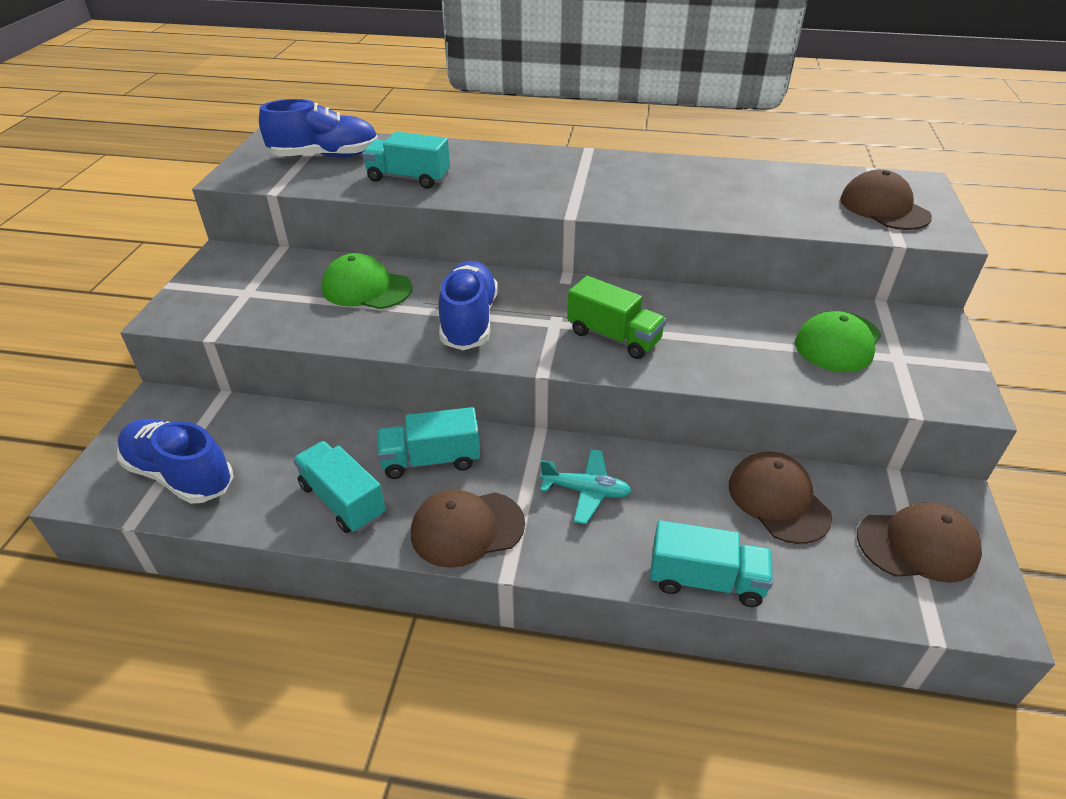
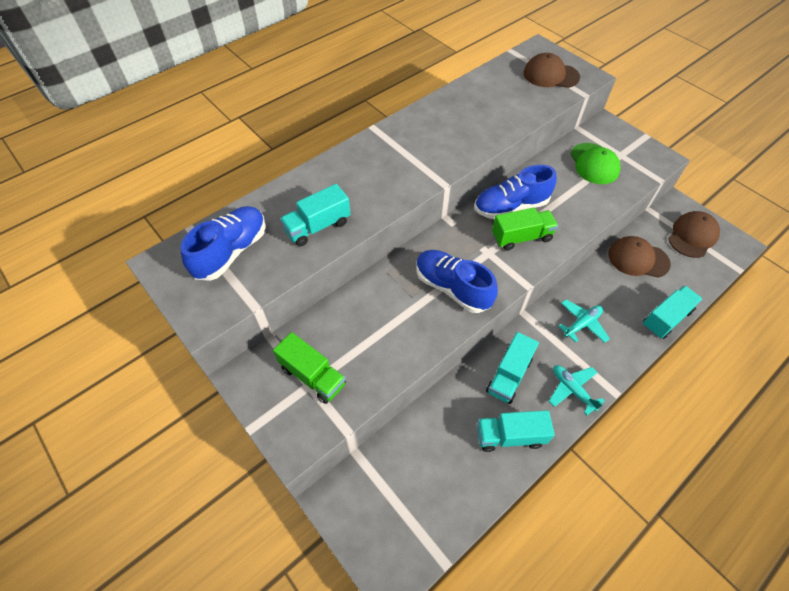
camera: 50 degrees left, 15 degrees up
blue shoe [117,419,233,504] -> blue shoe moved to [474,165,557,219]
green cap [322,253,412,309] -> none
brown cap [411,489,525,568] -> turquoise plane [549,365,604,415]
none -> green truck [273,332,346,404]

